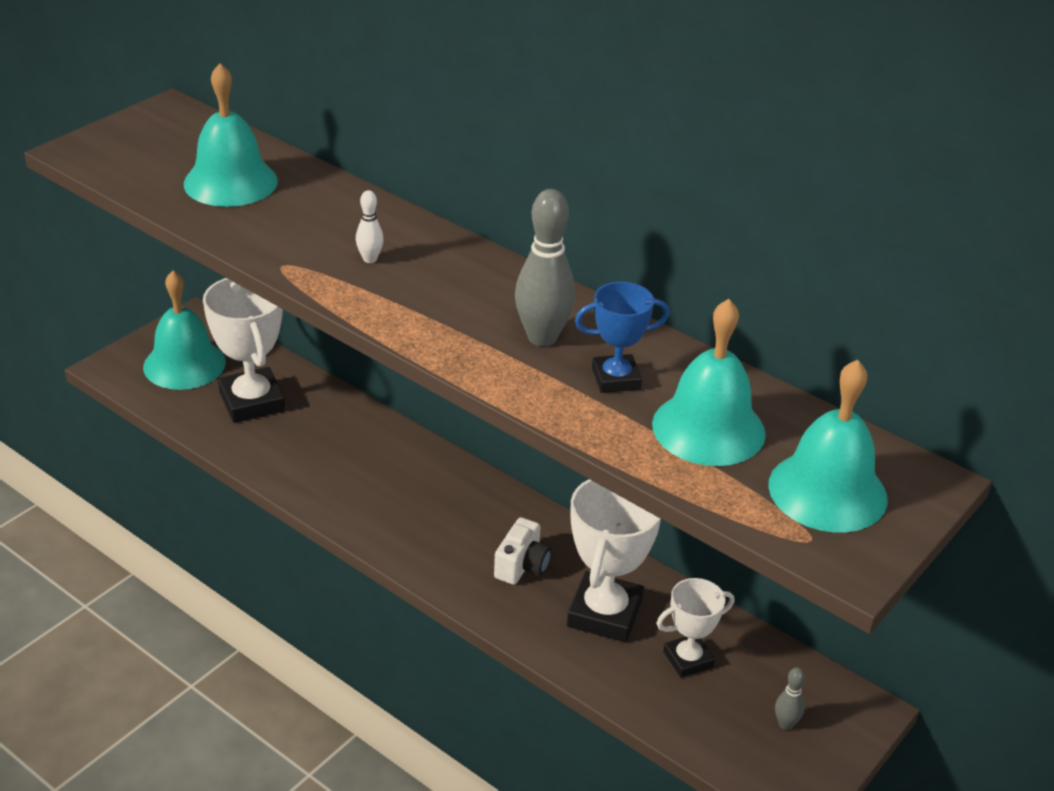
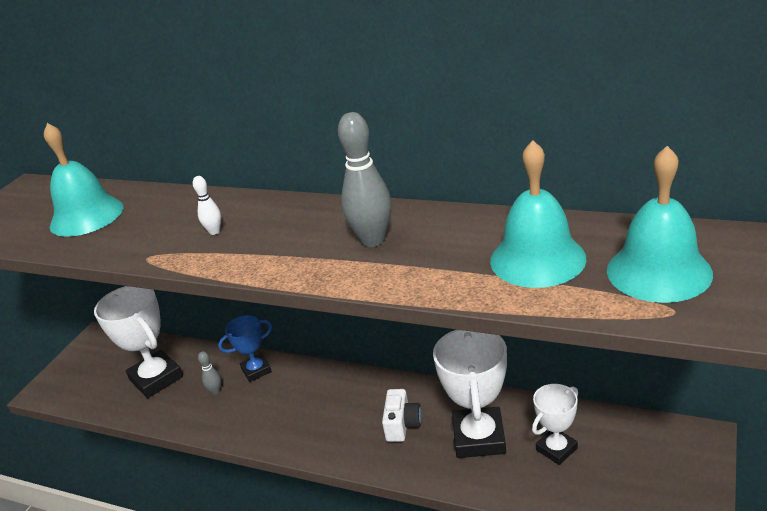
camera: 10 degrees left, 5 degrees down
turquoise bell [143,271,226,390] -> none
blue trophy [575,282,669,393] -> blue trophy moved to [218,315,272,382]
grey bowling pin [775,667,806,730] -> grey bowling pin moved to [198,351,221,395]

